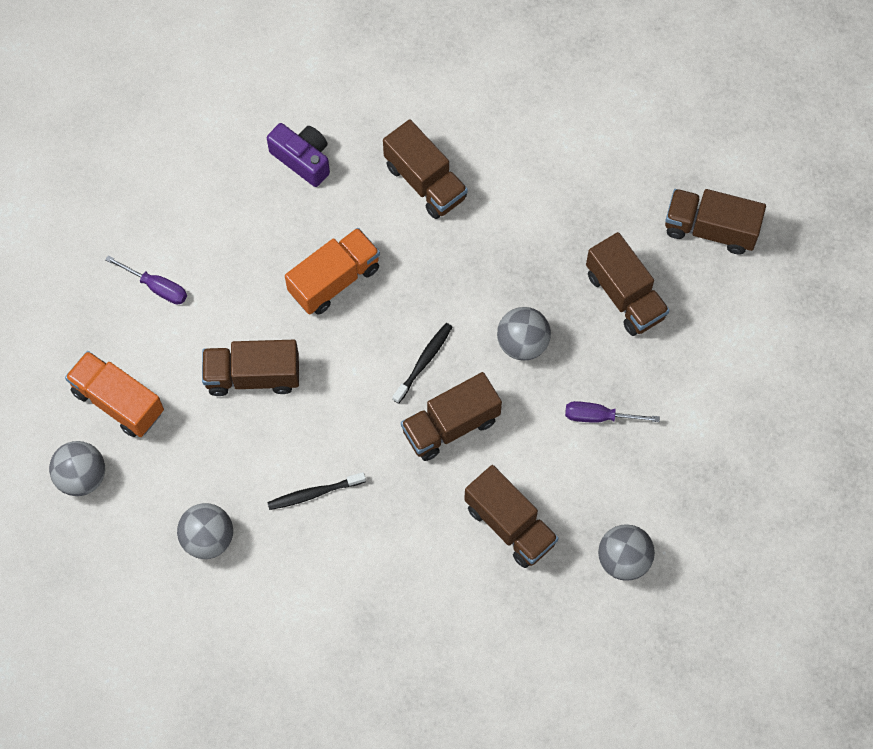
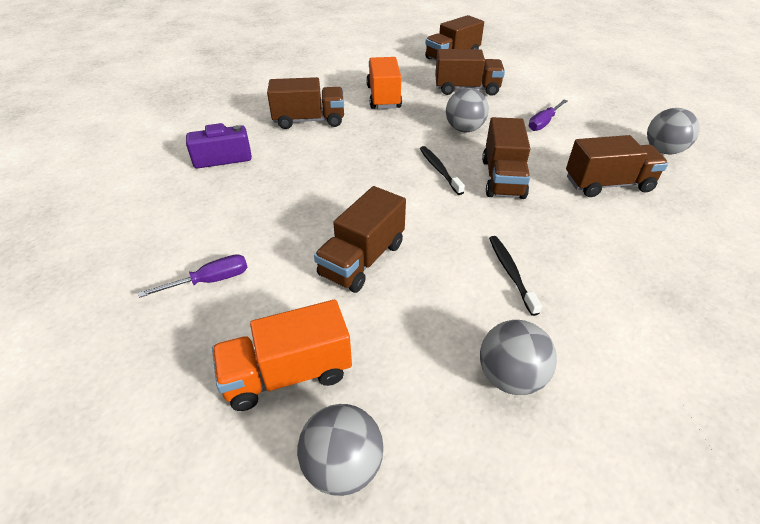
camera: 55 degrees left, 25 degrees down
black toothbrush [267,472,366,510] -> black toothbrush turned 150 degrees clockwise [489,236,542,316]
orange truck [285,228,380,315] -> orange truck moved to [366,57,402,109]

